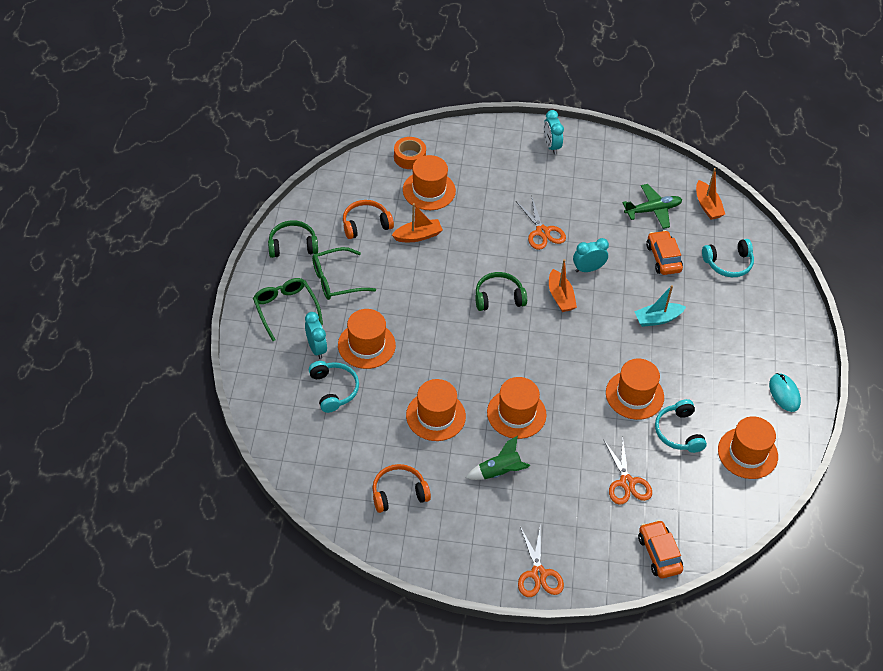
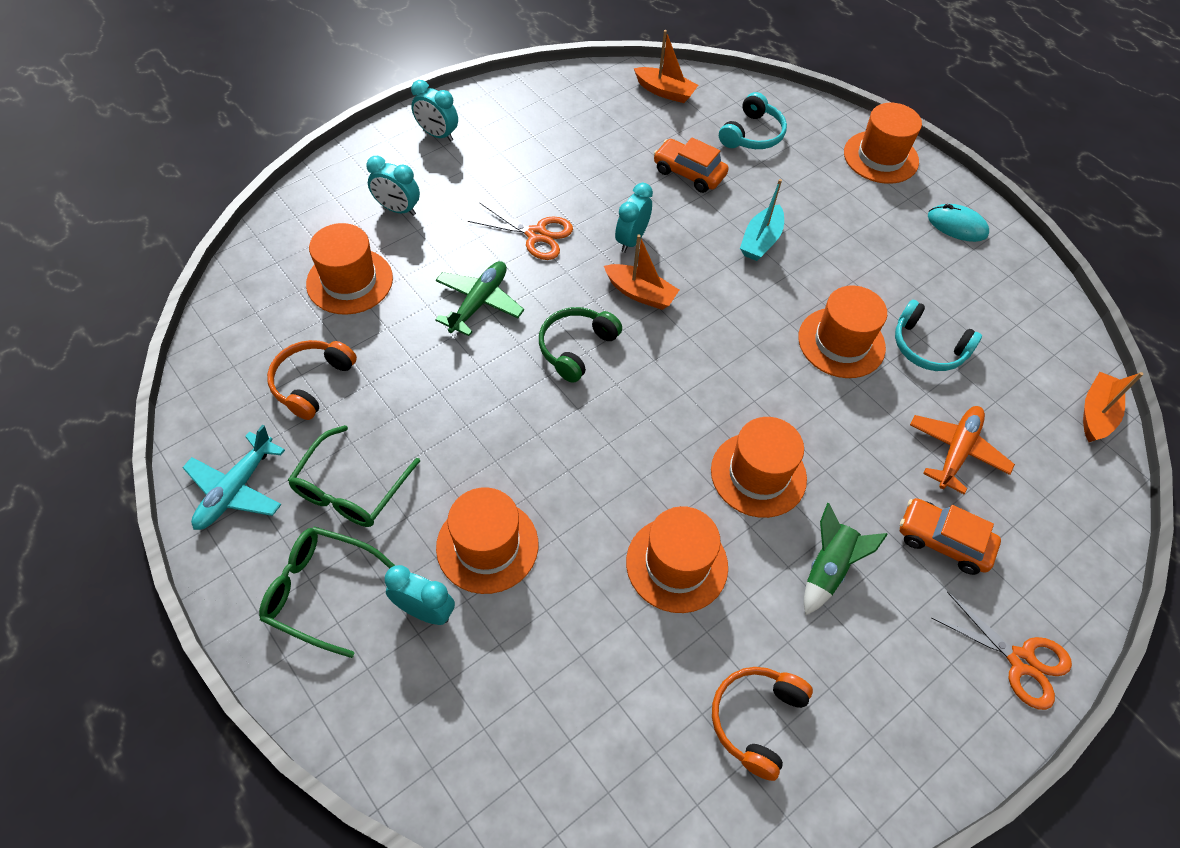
camera: 45 degrees left, 5 degrees up
green headphones [268,220,318,258] -> turquoise plane [182,425,285,530]
turquoise headphones [309,361,359,413] -> none
orange boat [392,203,443,242] -> orange boat moved to [1083,372,1143,442]
orange tape [394,137,426,169] -> none
orange scissors [604,437,652,505] -> orange plane [910,406,1015,494]
green plane [623,184,682,229] -> green plane moved to [435,261,524,336]
orange car [638,520,683,578] -> orange car moved to [900,498,1001,575]
orange hat [718,416,778,479] -> orange hat moved to [844,103,922,184]
none -> turquoise clock [366,156,420,216]

